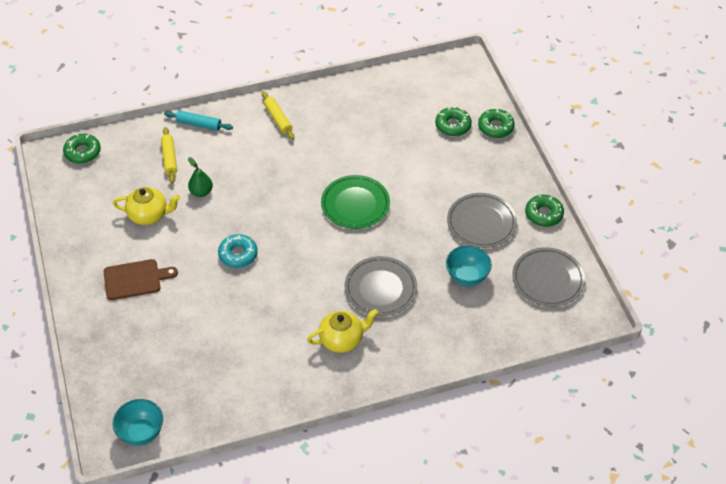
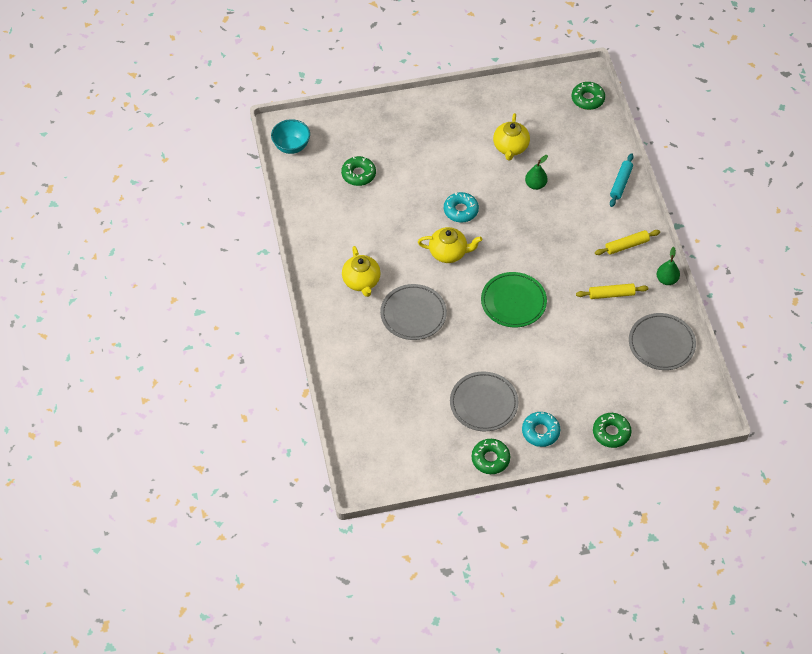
camera: 95 degrees right, 5 degrees up
brown cutting board [104,259,178,300] -> none
yellow rolling pin [161,127,177,183] -> yellow rolling pin moved to [576,283,649,299]
green donut [435,107,472,136] -> green donut moved to [341,156,376,186]
turquoise bowl [446,245,492,286] -> none
grey plate [512,247,585,307] -> grey plate moved to [629,313,696,370]
none -> yellow teapot [418,227,482,263]
none -> turquoise donut [522,412,560,447]
none -> green pear [657,247,680,285]

